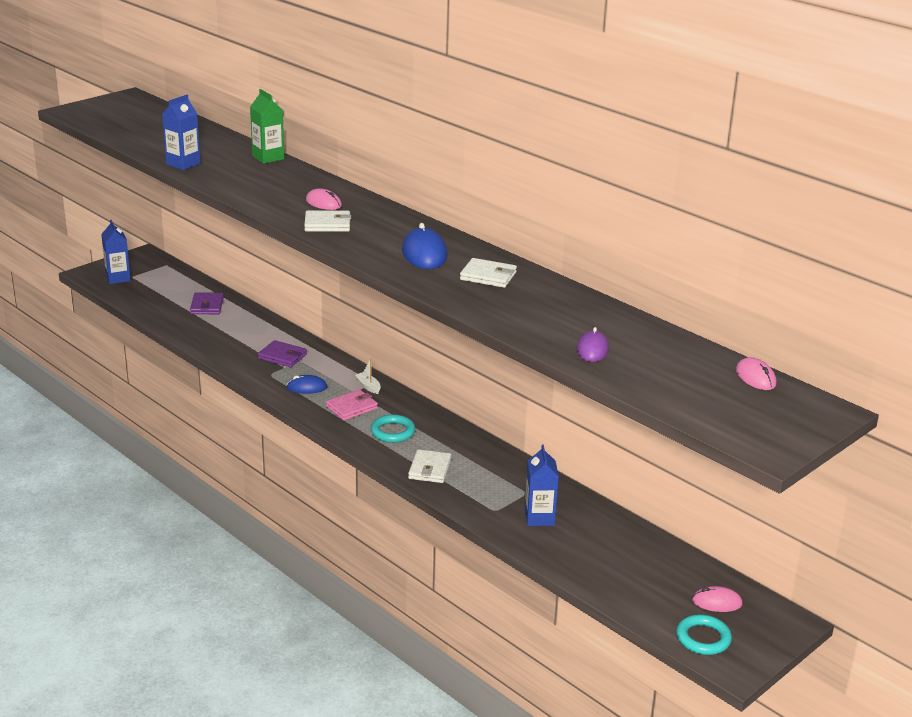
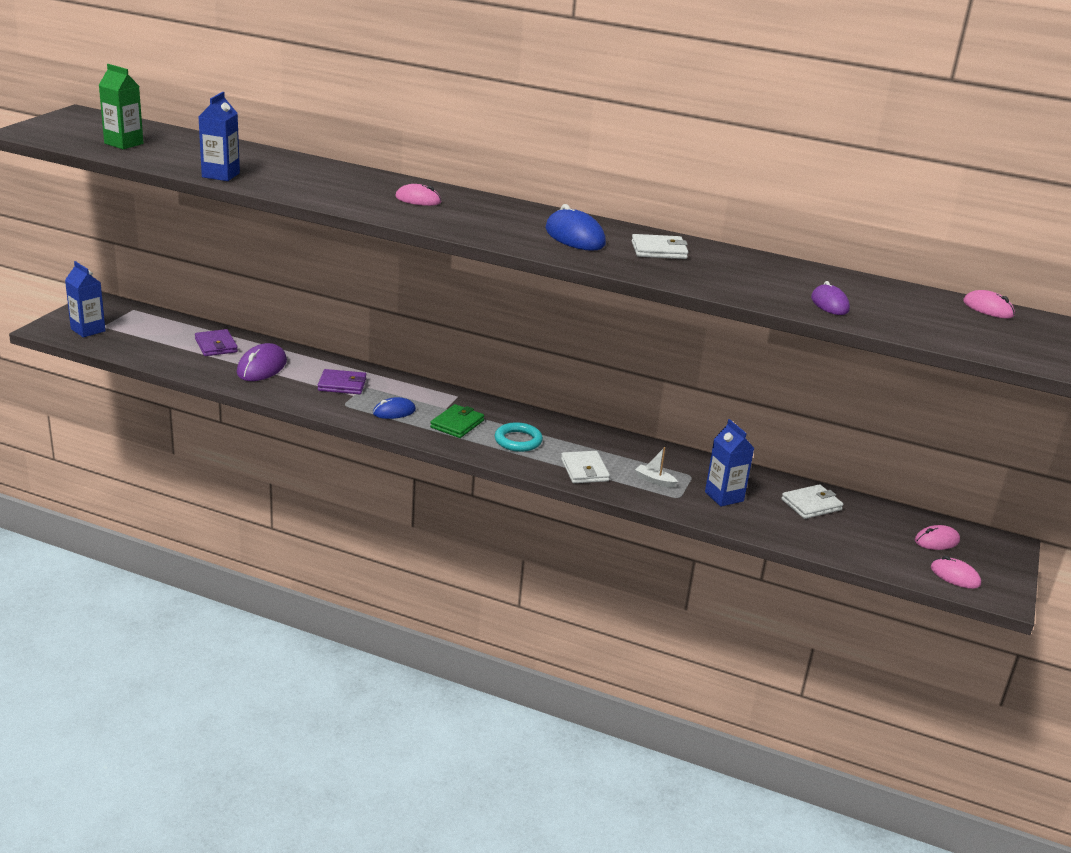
camera: 25 degrees left, 0 degrees up
green carton [250,89,284,164] -> green carton moved to [99,64,144,149]
white wallet [304,211,351,232] -> white wallet moved to [781,484,843,519]
pink wallet [326,389,378,421] -> green wallet [430,404,484,438]
white boat [355,358,381,394] -> white boat moved to [635,447,678,488]
turquoise ring [676,614,732,655] -> pink mouse [931,556,981,589]
none -> purple mouse [237,343,287,381]

